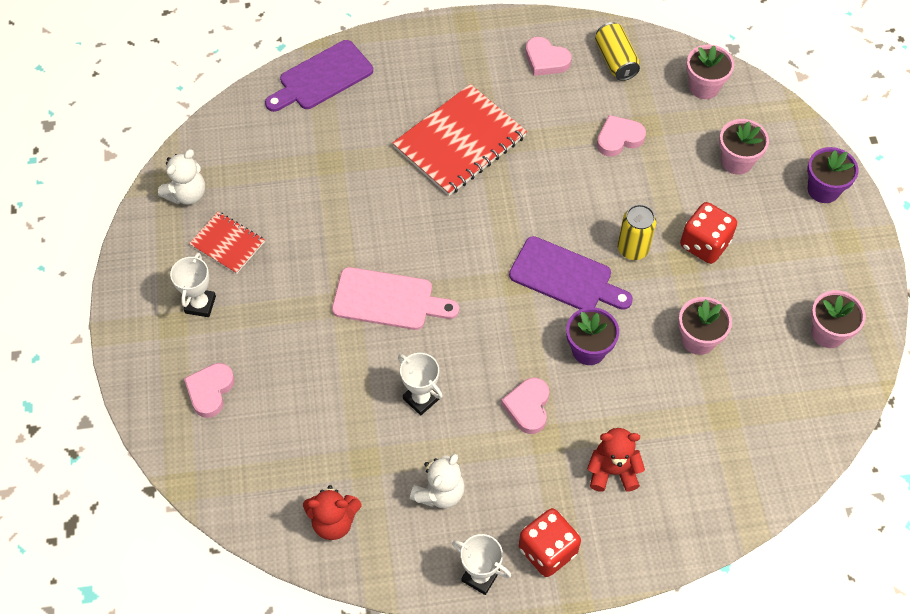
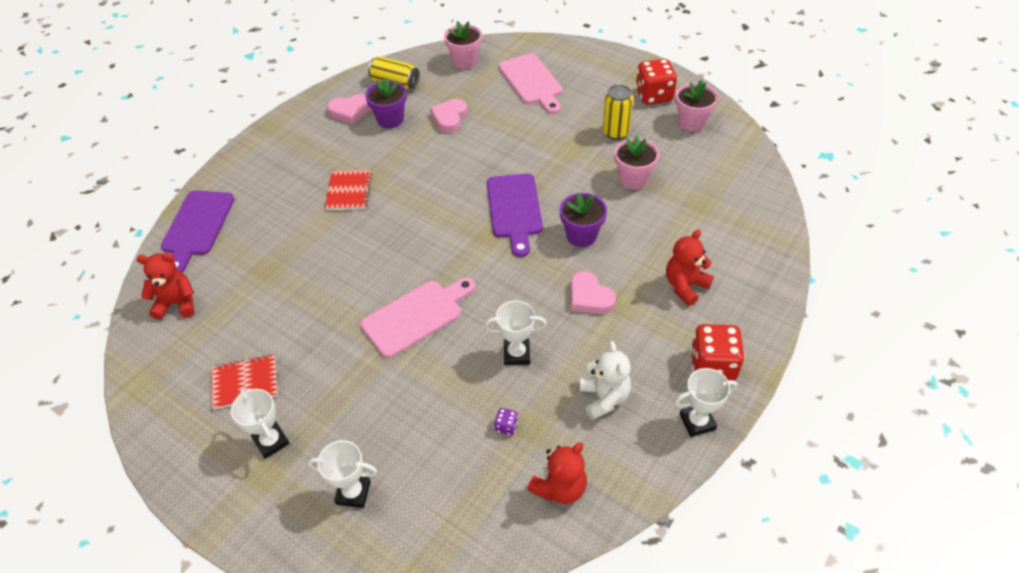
camera: 45 degrees left, 10 degrees down
white teddy bear [158,149,205,205] -> none
pink heart [184,363,235,418] -> white trophy [308,440,377,508]
red notebook [393,84,527,196] -> red notebook [325,170,372,210], size x0.54
purple cutting board [509,236,633,310] -> purple cutting board turned 105 degrees clockwise [487,173,543,257]
yellow can [618,204,656,260] -> yellow can moved to [603,85,633,140]
red dice [680,202,737,264] -> red dice moved to [636,59,677,105]
pink flower pot [719,119,769,175] -> pink cutting board [498,53,563,114]
purple flower pot [807,147,859,203] -> purple flower pot moved to [365,77,407,128]
none -> red teddy bear [137,253,194,320]
none -> purple dice [494,408,518,435]

